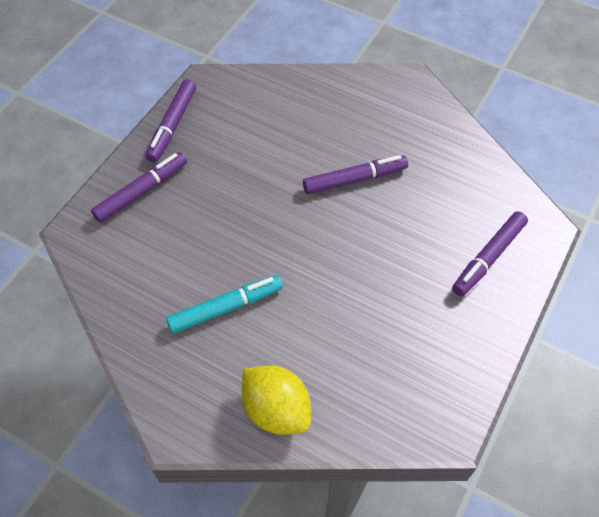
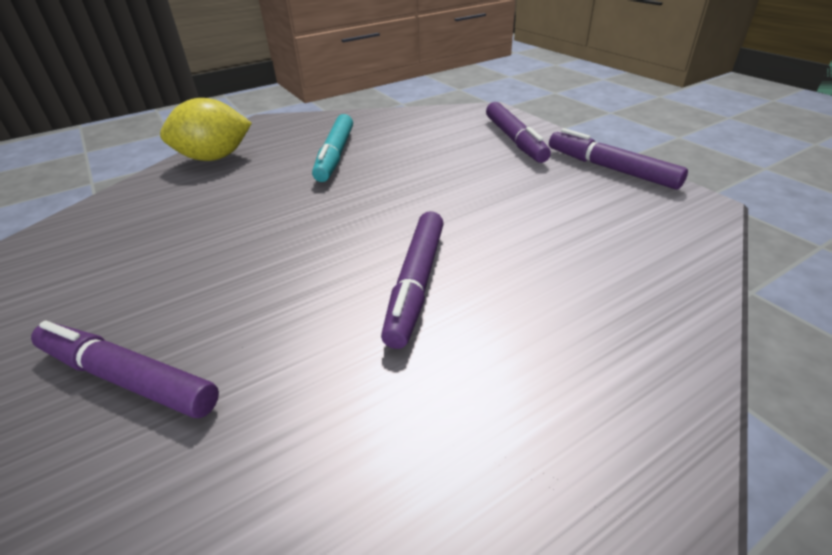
camera: 120 degrees right, 20 degrees down
purple marker [452,211,528,296] -> purple marker turned 45 degrees counterclockwise [31,320,219,418]

